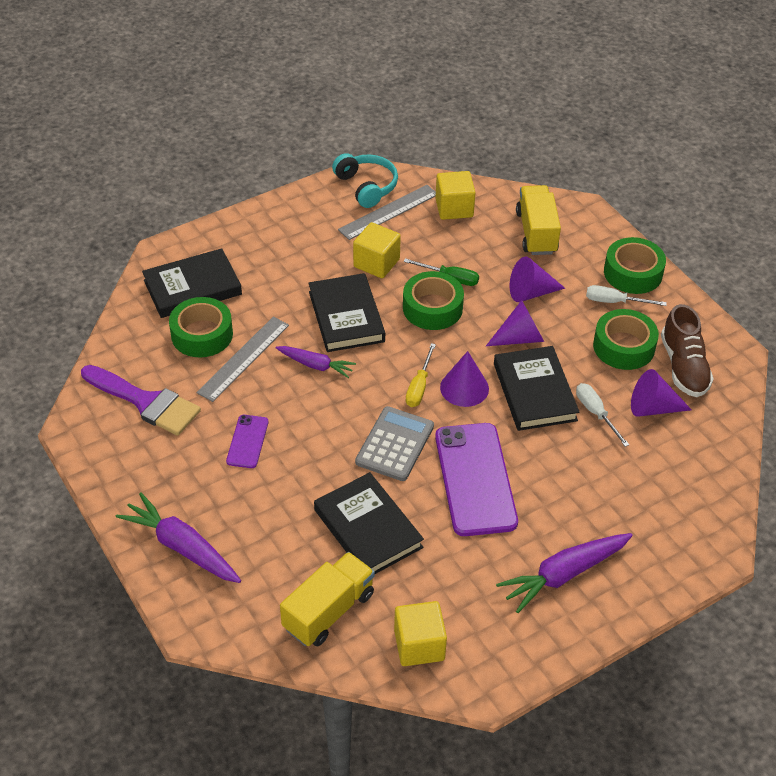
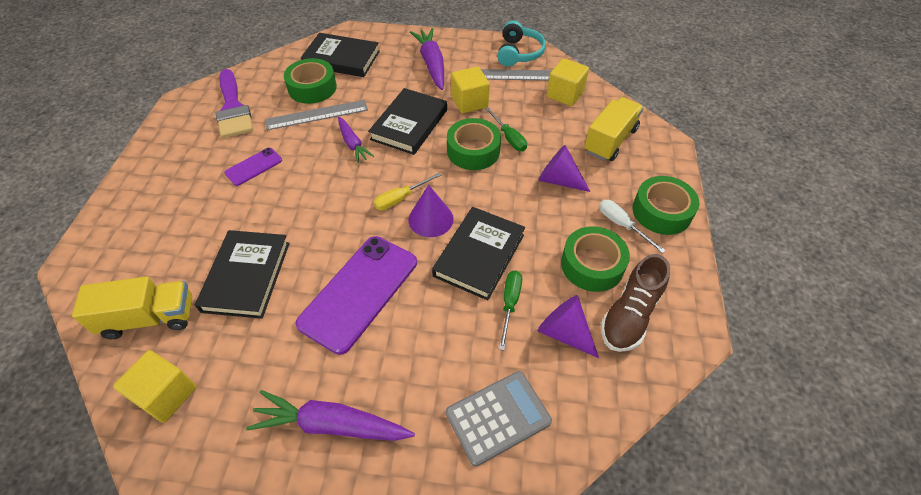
camera: 40 degrees right, 5 degrees up
purple carrot [116,492,241,583] -> purple carrot moved to [410,28,444,90]
grey calculator [355,406,434,481] -> grey calculator moved to [446,371,552,467]
purple cone [486,300,544,346] -> none
white screwdriver [576,383,629,447] -> green screwdriver [499,271,522,350]

